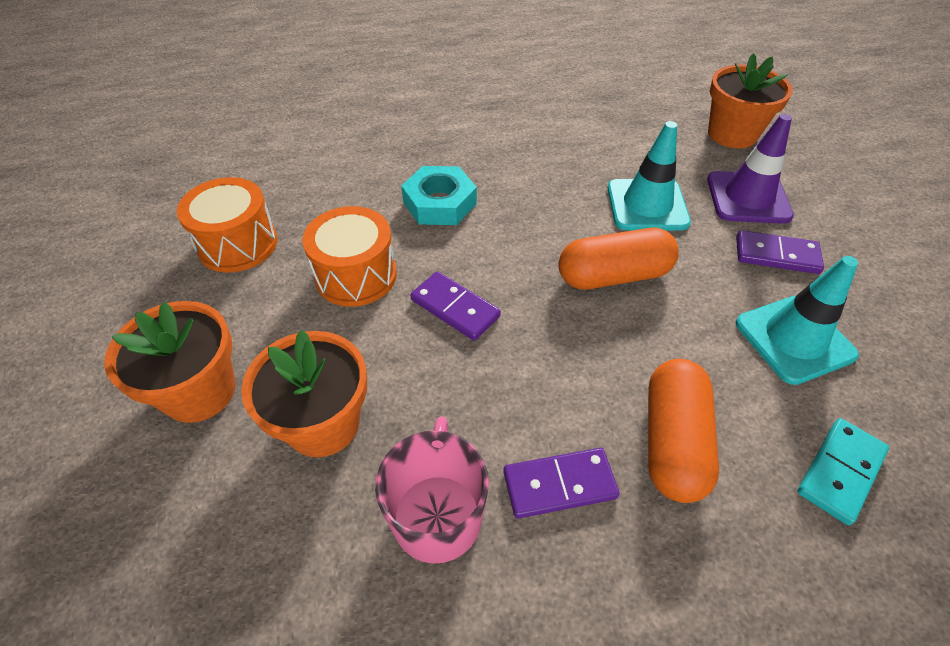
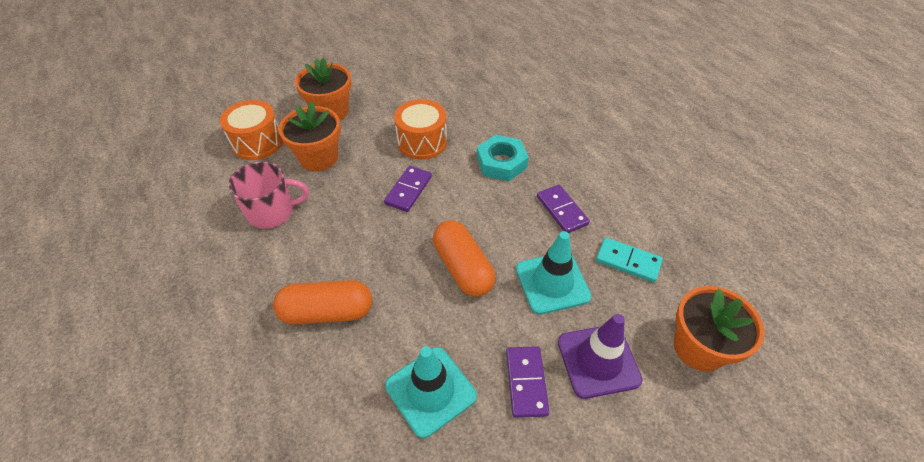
camera: 75 degrees right, 0 degrees up
orange drum [177,177,278,273] -> orange drum moved to [220,100,283,160]
purple domino [503,448,620,519] -> purple domino moved to [537,185,590,233]
turquoise domino [797,418,889,525] -> turquoise domino moved to [596,237,663,283]

